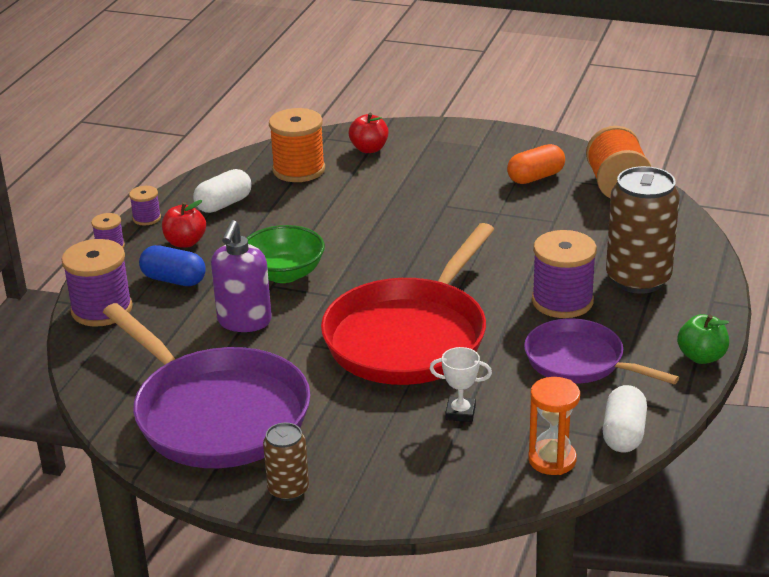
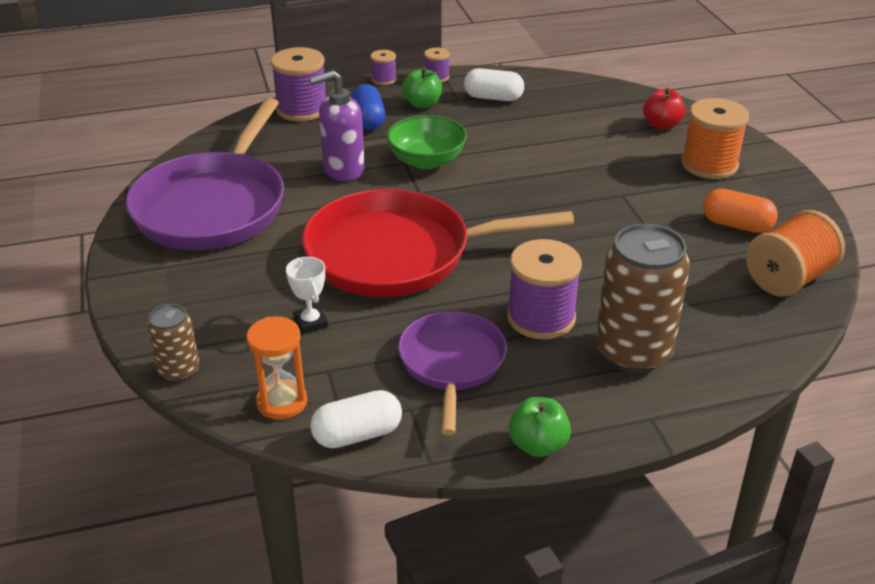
camera: 55 degrees right, 5 degrees up
red apple [162,200,206,248] -> green apple [402,67,442,109]
brown can [263,422,309,501] -> brown can moved to [147,304,199,382]
orange spool [269,108,325,182] -> orange spool moved to [681,98,749,179]

